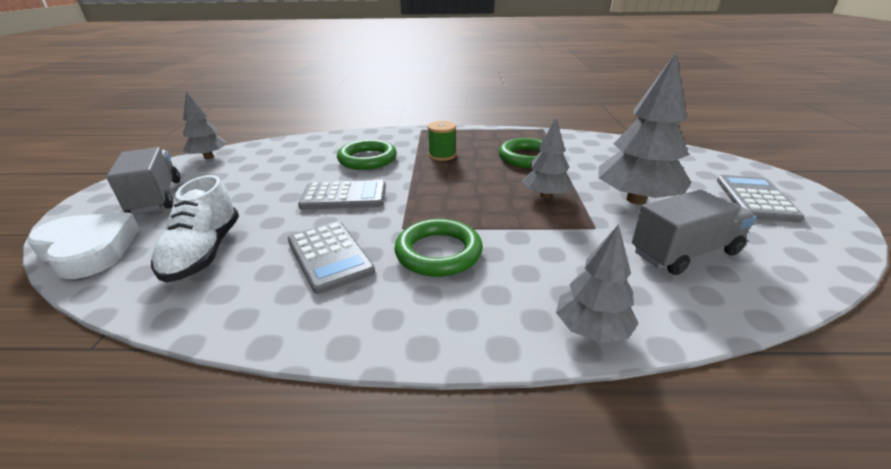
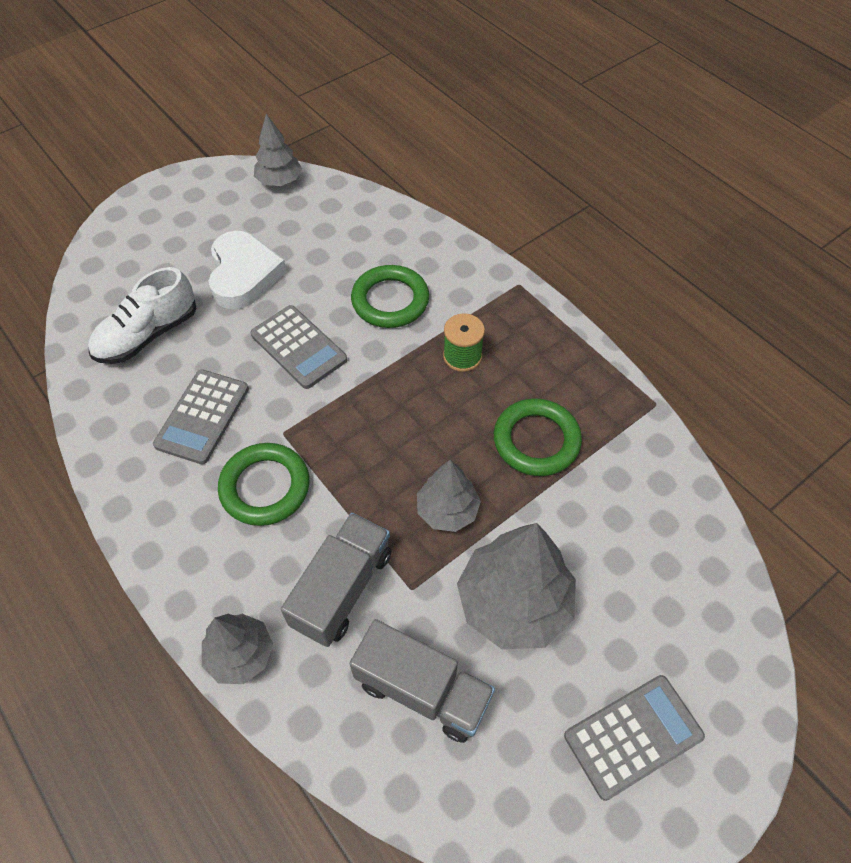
camera: 50 degrees right, 25 degrees up
white heart [27,212,140,279] -> white heart moved to [209,231,287,309]
grey truck [106,147,180,215] -> grey truck moved to [281,513,391,647]

